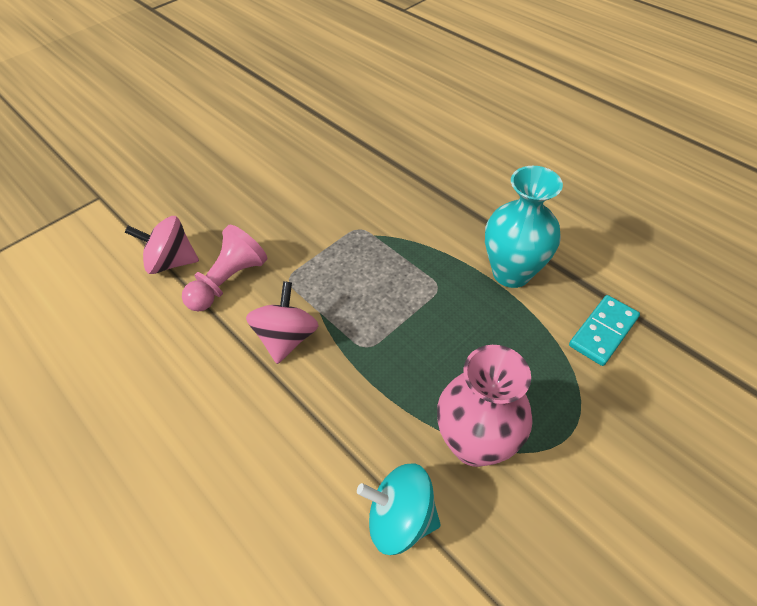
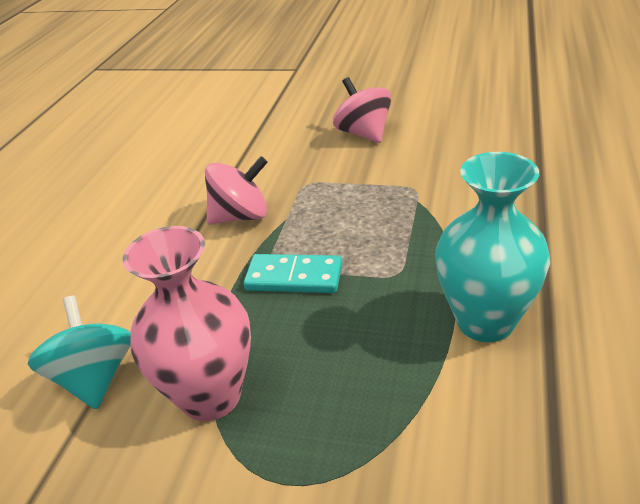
camera: 60 degrees right, 15 degrees down
pink spinning top [125,216,199,274] -> pink spinning top moved to [333,77,392,143]
pink pawn [182,225,267,312] -> none
turquoise domino [569,295,640,366] -> turquoise domino moved to [244,254,342,293]

